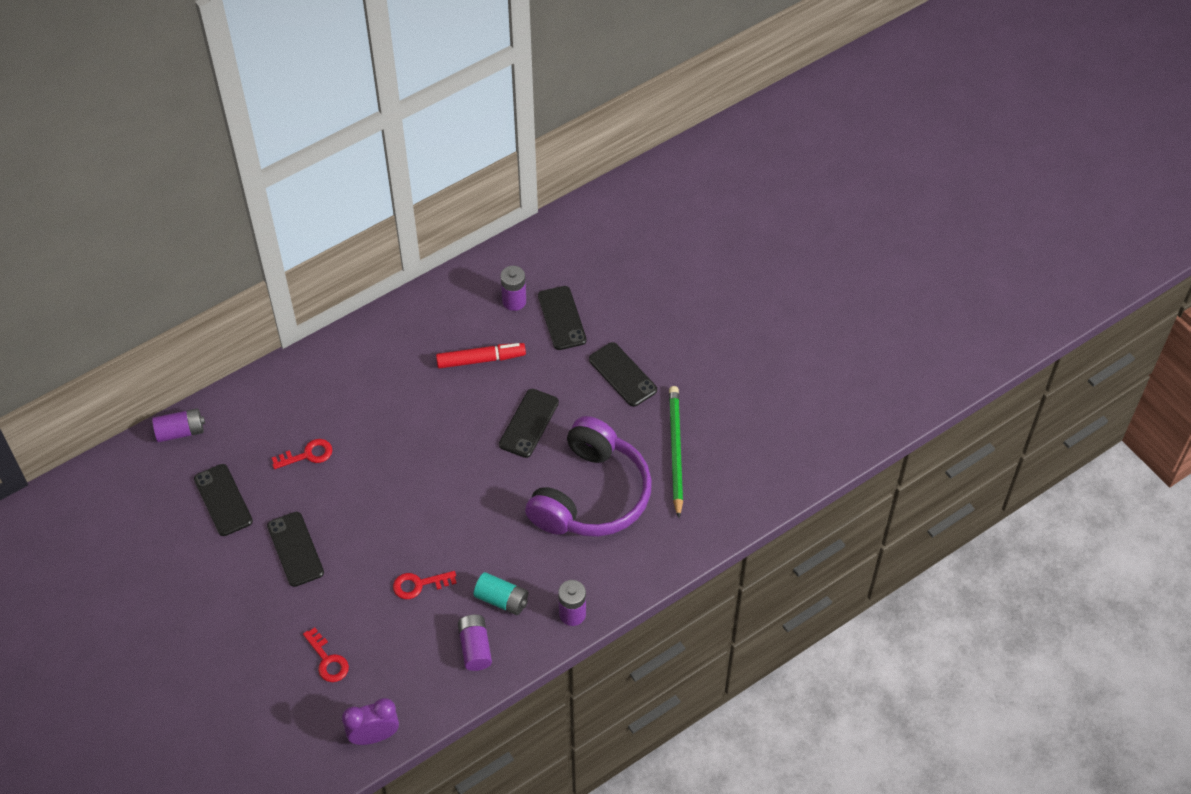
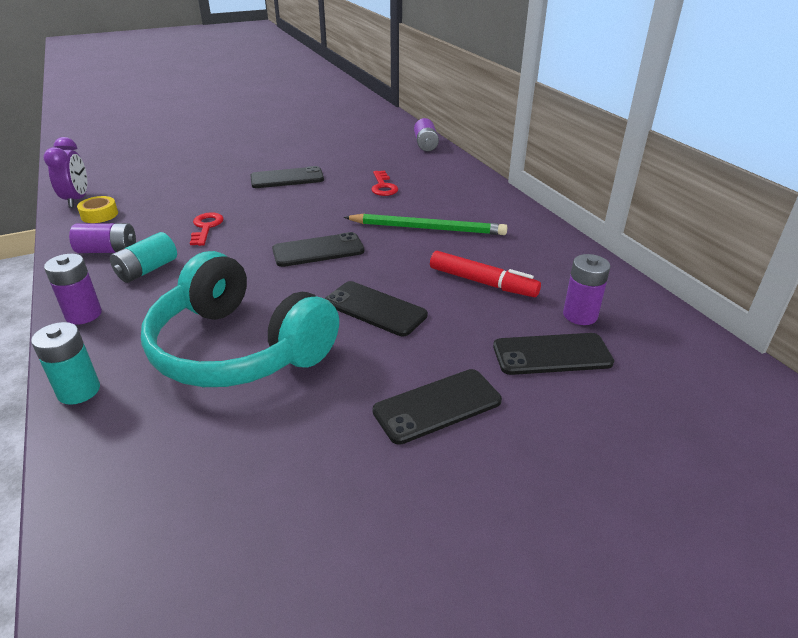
camera: 100 degrees right, 20 degrees down
black phone [194,464,253,536] -> black phone moved to [272,232,365,267]
red key [303,627,349,682] -> none
red marker [436,343,526,369] -> red marker turned 60 degrees counterclockwise [430,251,541,297]
purple headphones [525,416,652,537] -> turquoise headphones [141,251,339,387]
green pencil [669,386,683,518] -> green pencil moved to [344,214,507,235]
none -> turquoise battery [31,322,100,405]
none -> yellow tape [77,196,118,223]

